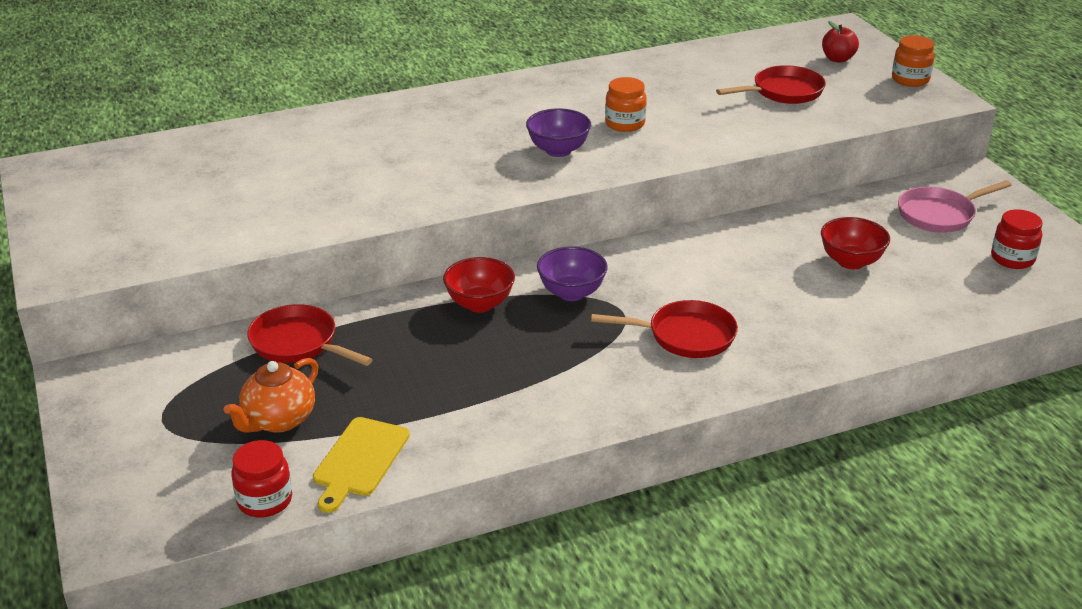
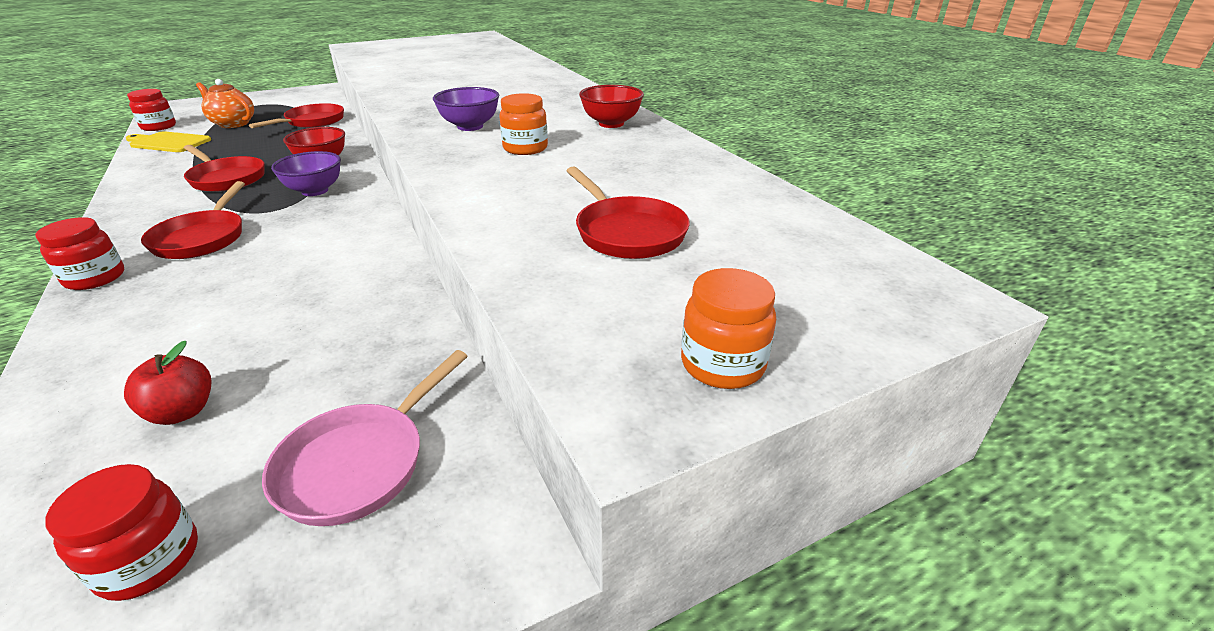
camera: 85 degrees right, 0 degrees up
red bowl [821,217,890,269] -> red bowl moved to [579,85,644,128]
red apple [822,21,859,63] -> red apple moved to [124,341,211,425]
pink pan [898,180,1011,233] -> pink pan turned 120 degrees counterclockwise [262,350,468,526]
none -> red jar [35,217,124,290]
none -> red pan [184,145,265,192]

